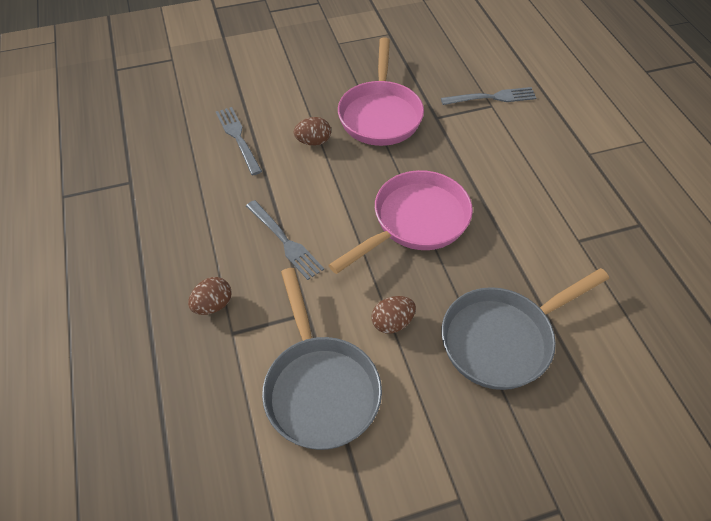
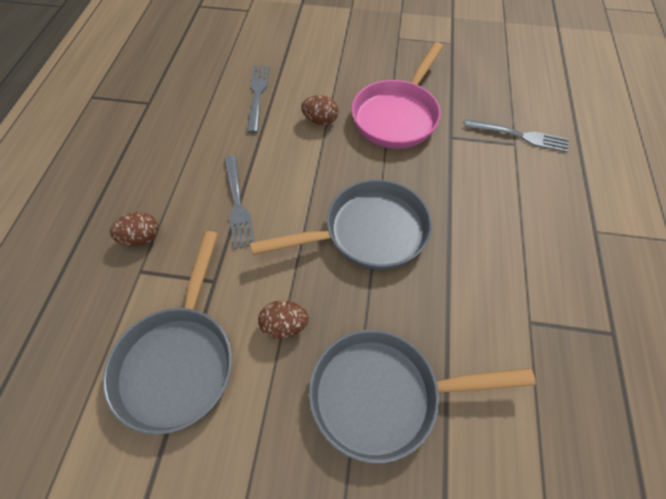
camera: 25 degrees right, 5 degrees up
pink pan [329,170,473,274] -> grey pan [250,179,432,270]

